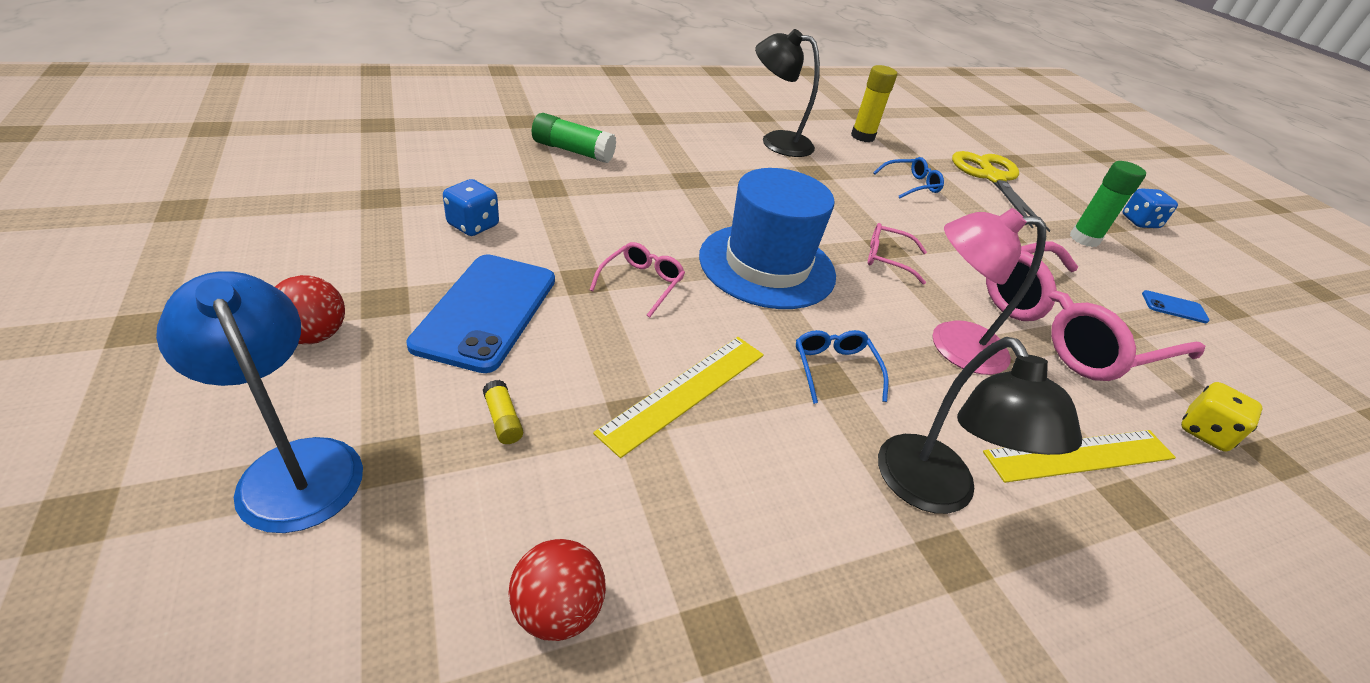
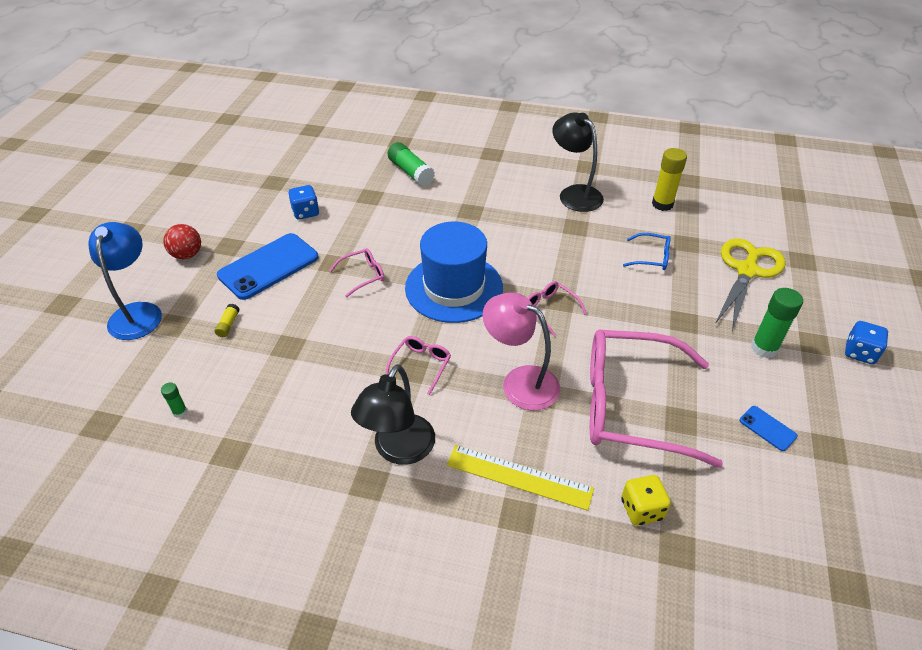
camera: 40 degrees right, 5 degrees up
red ball [508,539,606,641] -> green glue stick [161,383,187,418]
yellow ruler [593,337,764,458] -> none
blue glasses [796,330,888,404] -> pink glasses [385,336,451,395]

